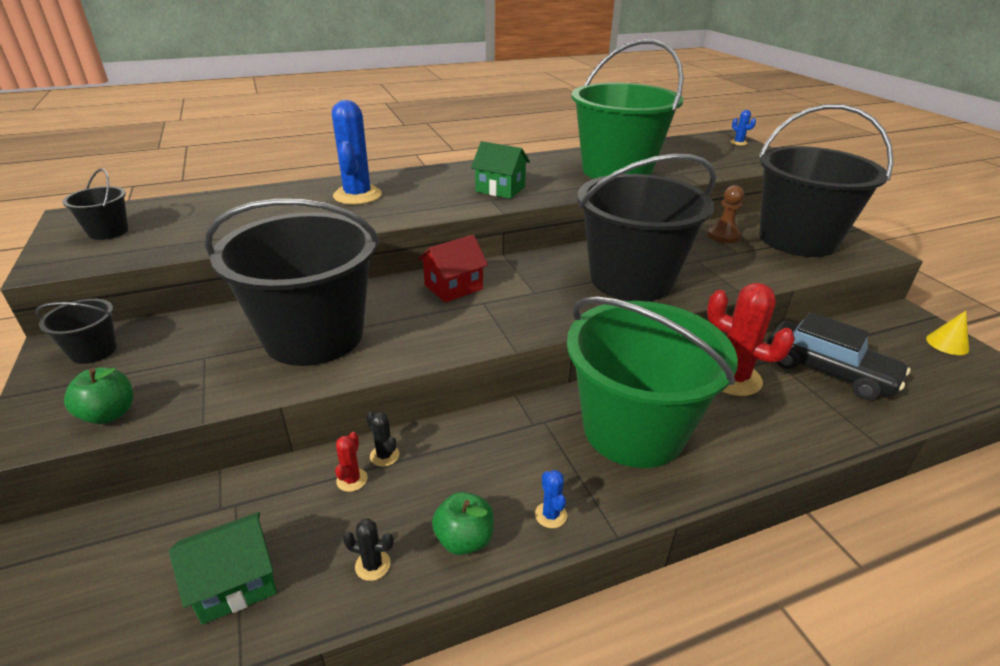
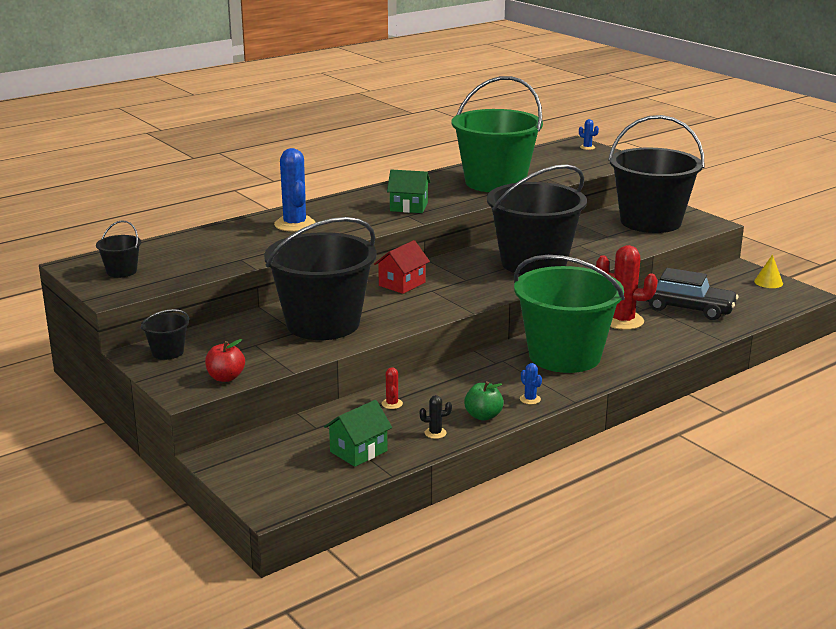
camera: 15 degrees left, 10 degrees down
green apple [64,367,133,424] -> red apple [205,339,245,382]
black cactus [366,412,399,467] -> none
brown pawn [708,185,744,243] -> none

